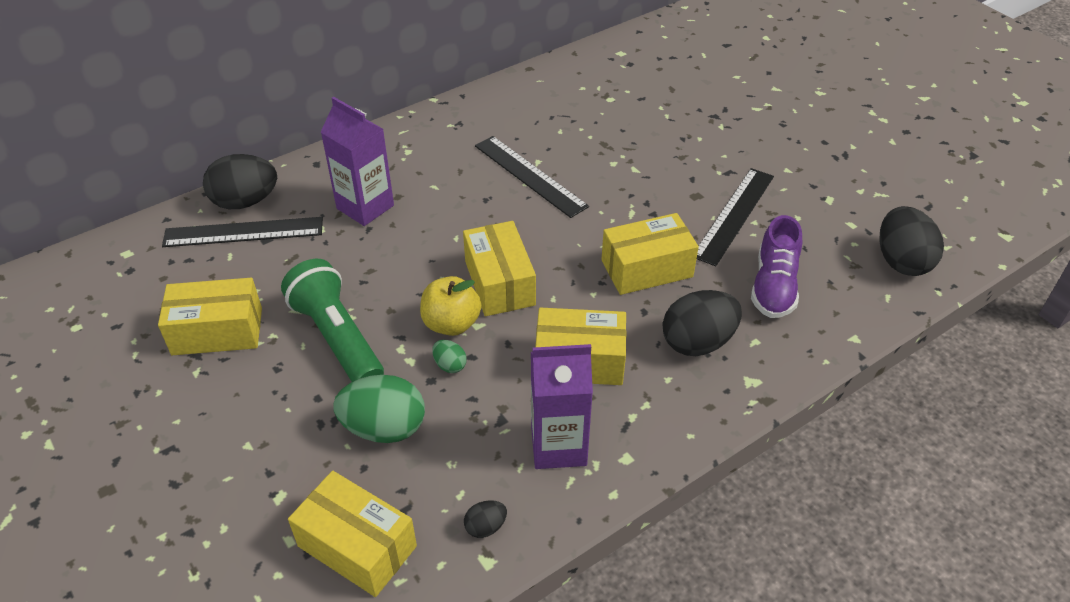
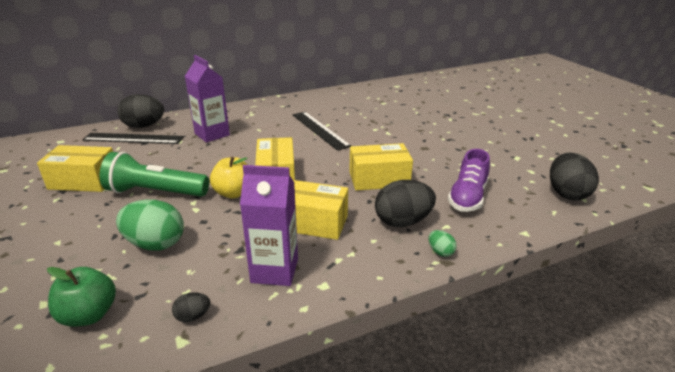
camera: 10 degrees right, 15 degrees down
green flashlight [281,259,384,382] -> green flashlight turned 60 degrees counterclockwise [100,152,209,197]
yellow box [288,471,417,597] -> green apple [47,267,116,327]
green egg [432,340,467,373] -> green egg moved to [429,230,457,257]
black ruler [697,168,774,266] -> none

